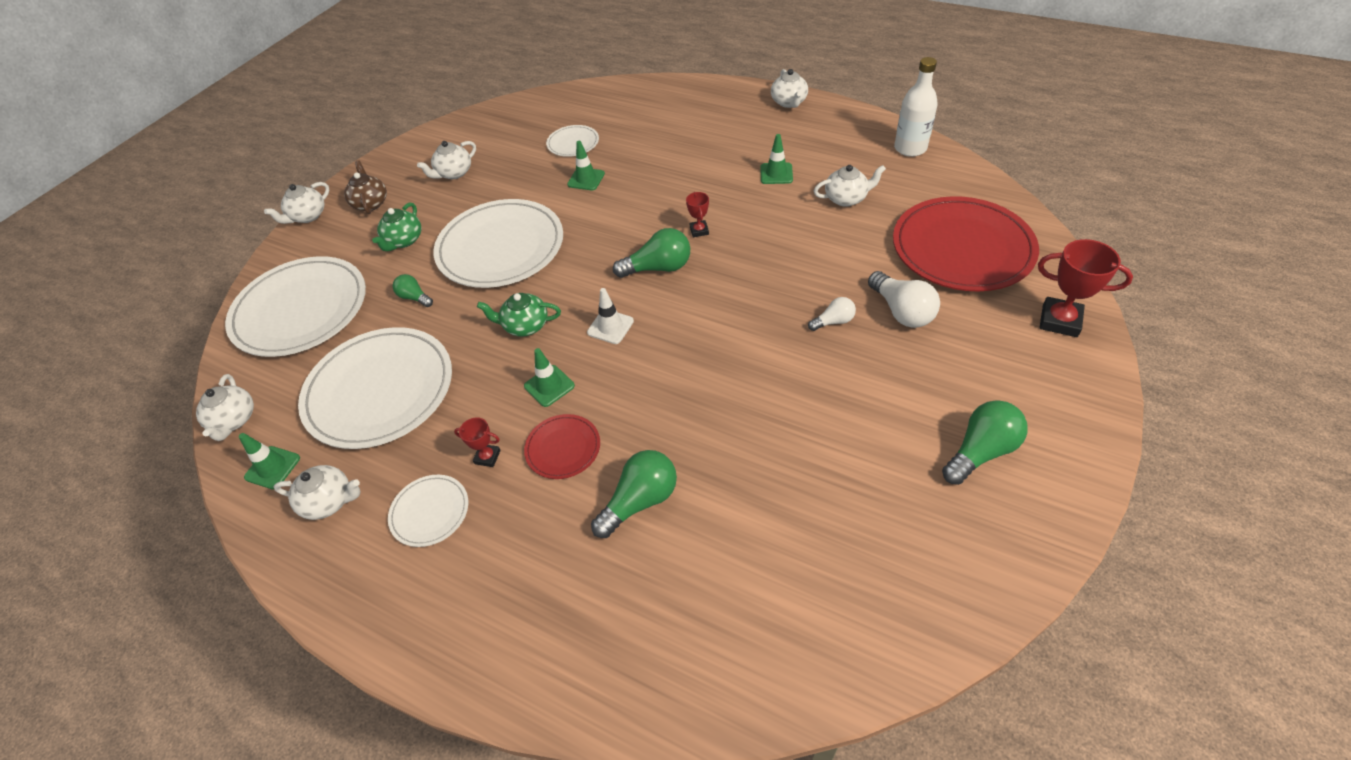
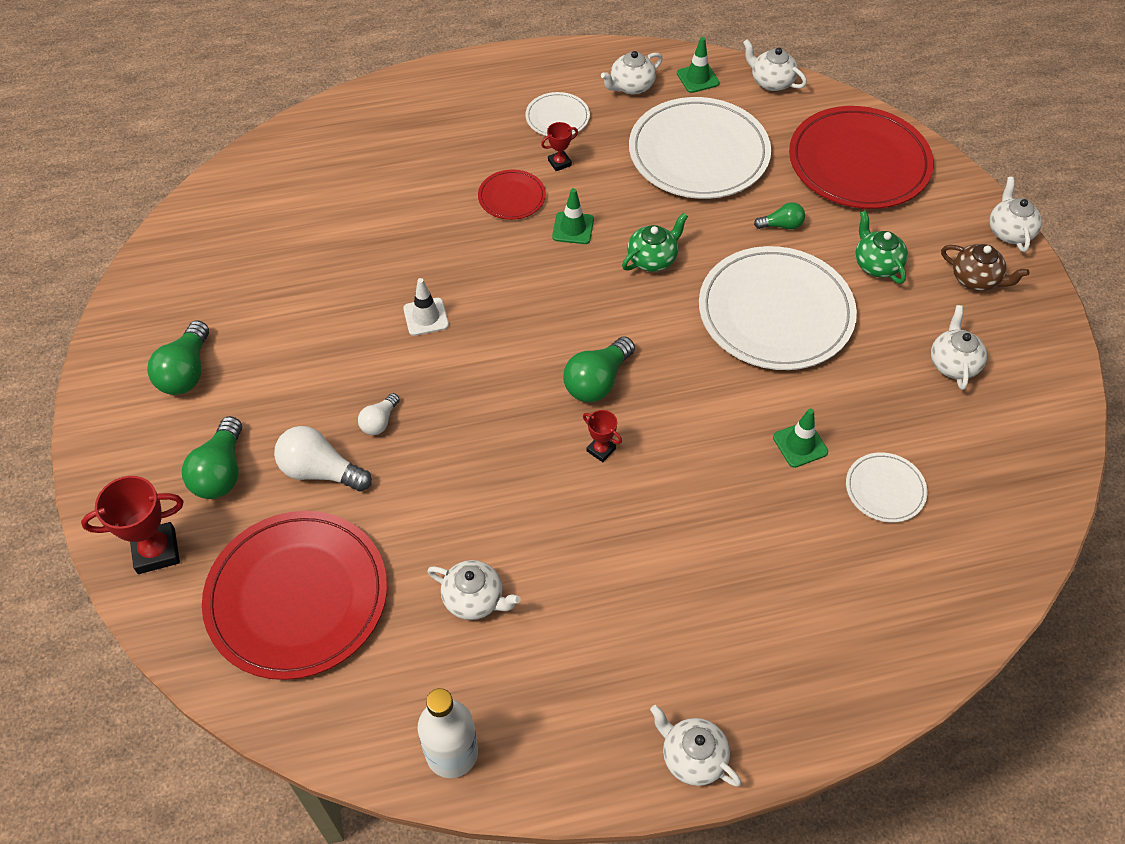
camera: 135 degrees right, 5 degrees up
white plate [225,256,366,357] -> red plate [789,106,934,209]
white traffic cone [587,288,634,344] -> white traffic cone moved to [403,278,449,336]
green light bulb [591,450,677,538] -> green light bulb moved to [182,416,242,499]
green traffic cone [760,134,793,184] -> none
white teapot [814,165,886,207] -> white teapot turned 105 degrees counterclockwise [427,560,521,620]

